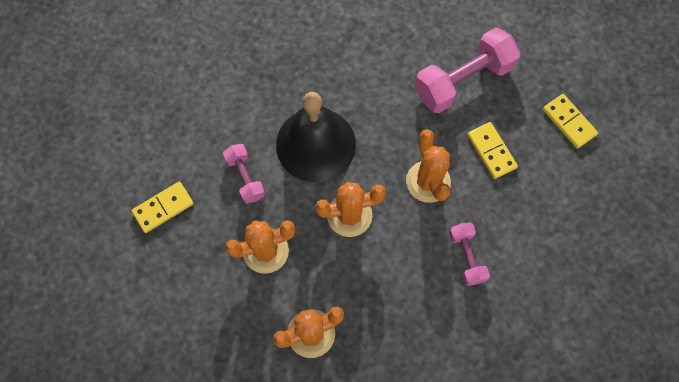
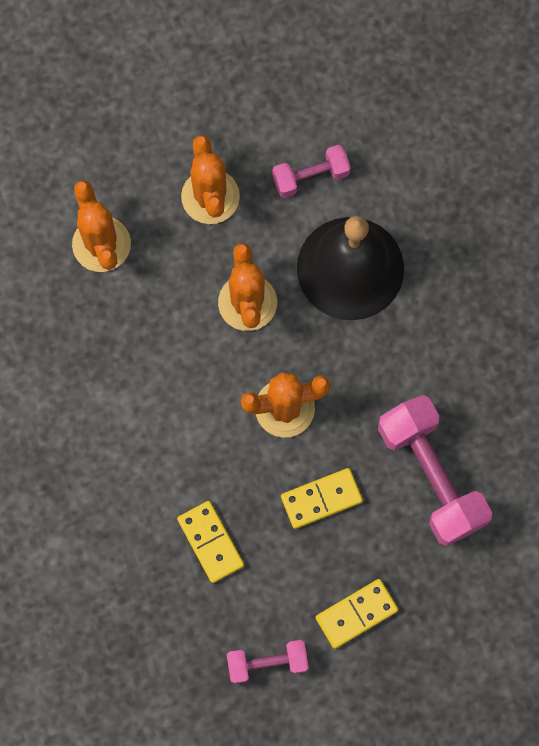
camera: 95 degrees right, 5 degrees up
yellow domino [132,182,194,233] -> yellow domino moved to [177,501,244,583]
pink dumbbell [449,222,490,286] -> pink dumbbell moved to [227,640,309,684]

